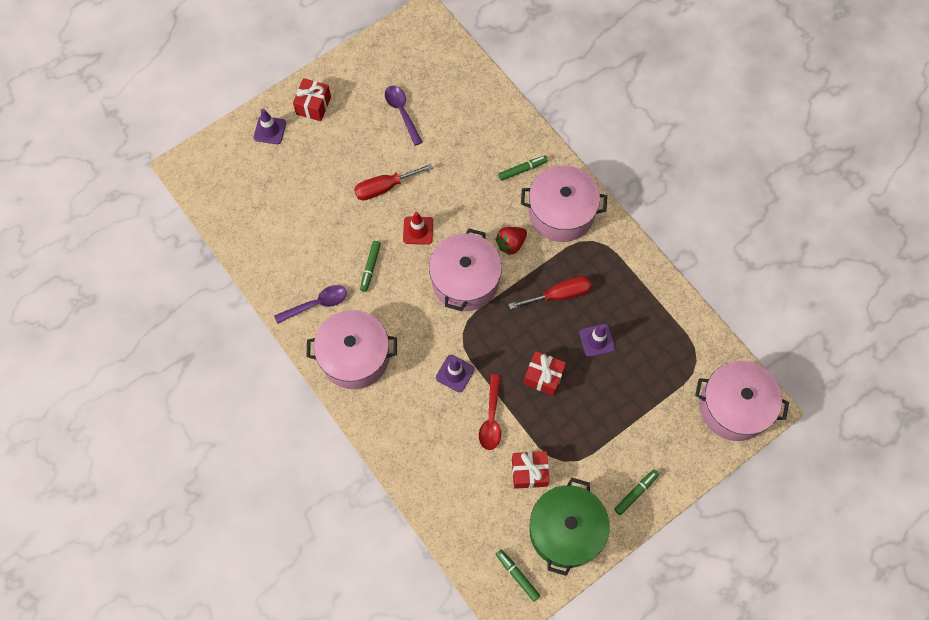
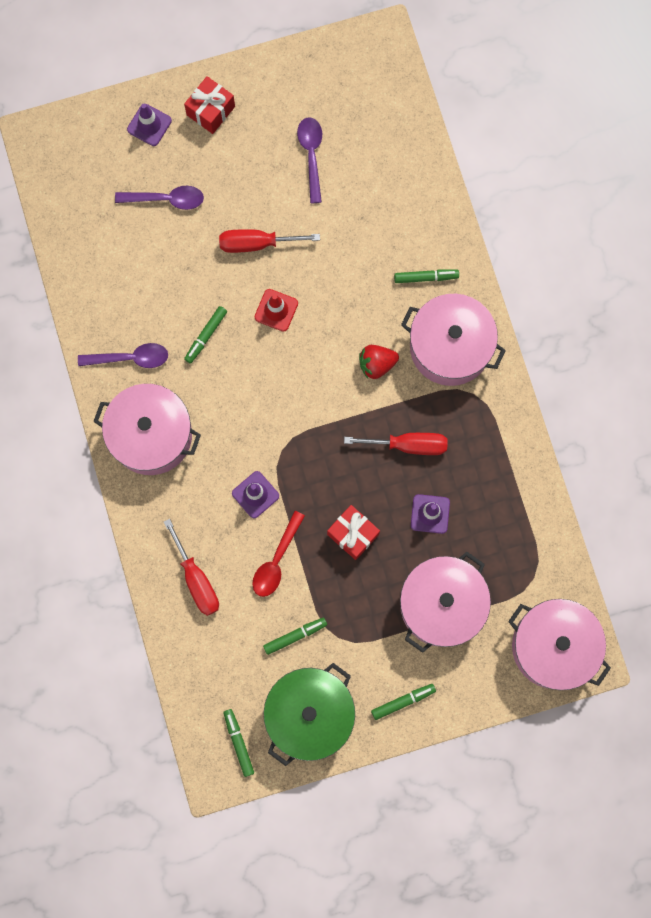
camera: 20 degrees right, 10 degrees up
pink pot [429,229,502,311] -> pink pot moved to [400,552,491,653]
red gift [512,451,550,489] -> green marker [263,618,327,655]
none -> purple spoon [115,186,204,210]
none -> red screwdriver [164,519,219,616]

